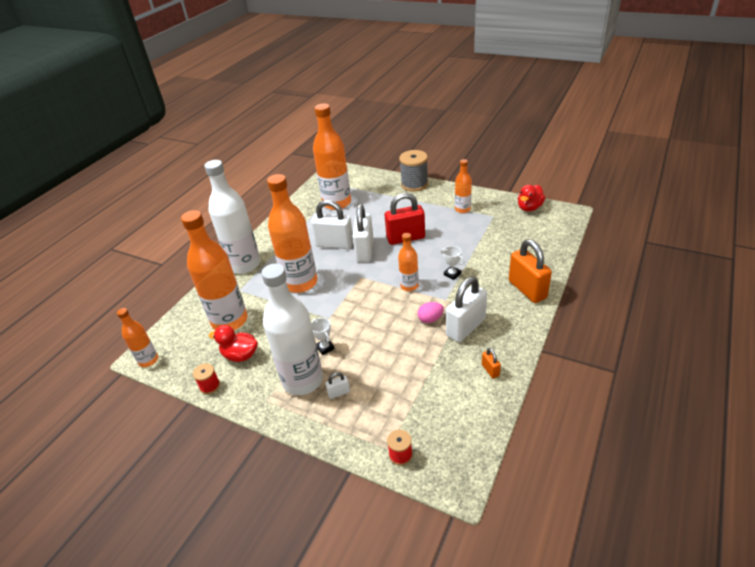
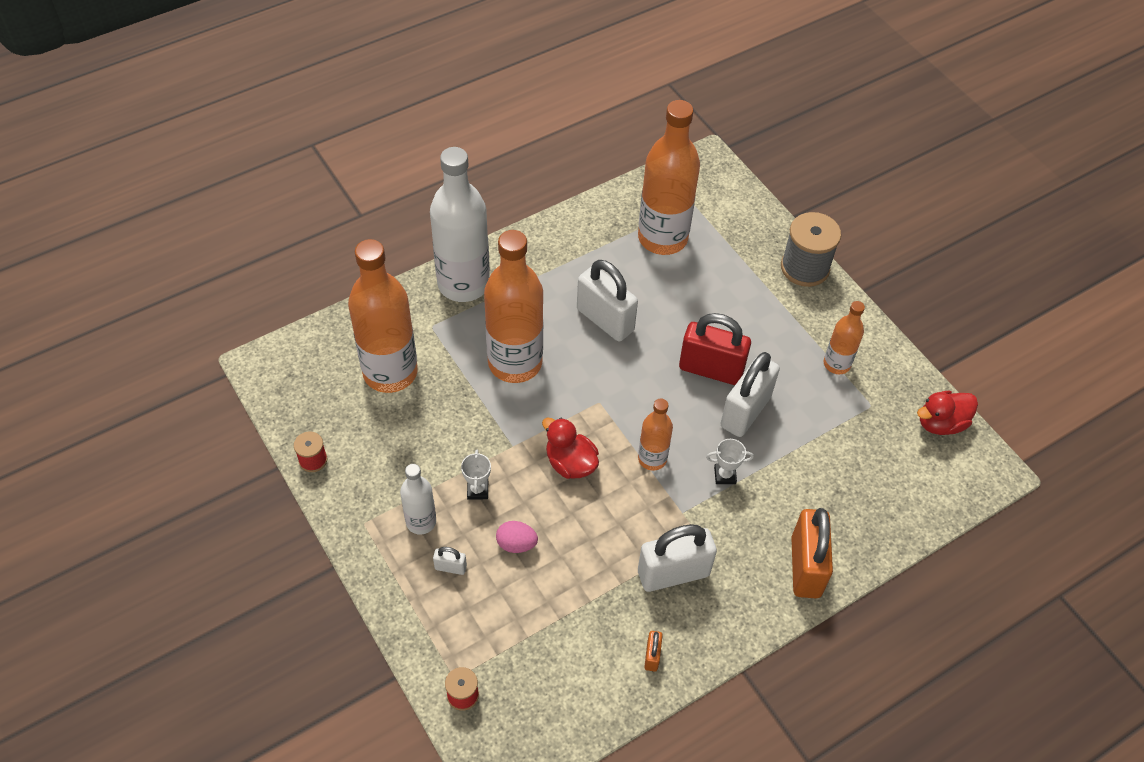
camera: 25 degrees right, 15 degrees up
orange bottle [117,308,158,367] -> none
red duck [209,325,258,362] -> red duck moved to [542,418,599,479]
white bottle [261,264,323,395] -> white bottle [400,464,436,535], size x0.51
white padlock [352,204,374,262] -> white padlock moved to [720,352,780,437]
pink egg [418,302,444,323] -> pink egg moved to [496,521,538,553]
white trophy [441,246,465,280] -> white trophy turned 75 degrees counterclockwise [706,439,754,484]

